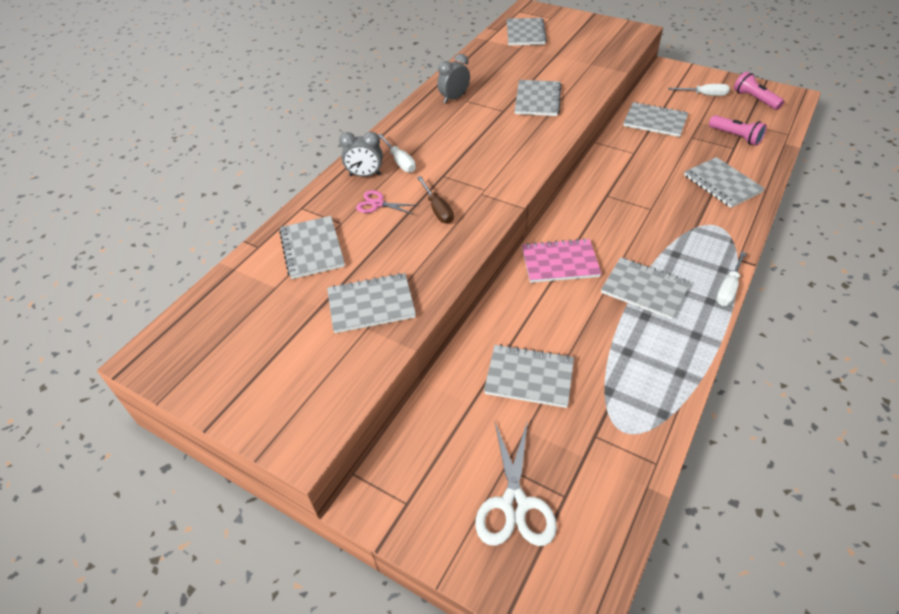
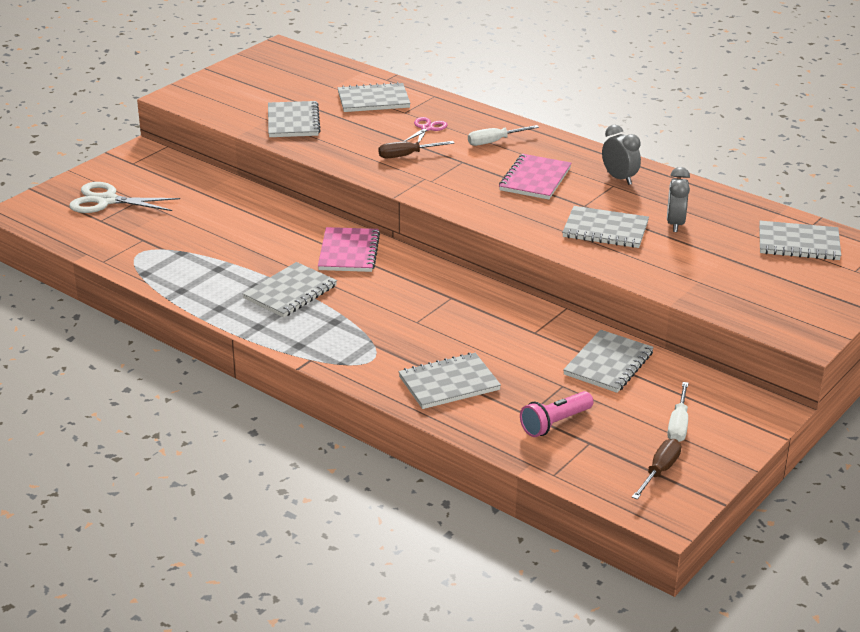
camera: 95 degrees right, 15 degrees down
grey clock [339,132,383,177] -> grey clock moved to [667,167,690,232]
grey notebook [484,344,574,408] -> none
white screwdriver [716,251,746,306] -> none
pink flashlight [734,71,784,110] -> brown screwdriver [632,439,681,500]
none -> pink notebook [499,154,571,200]

